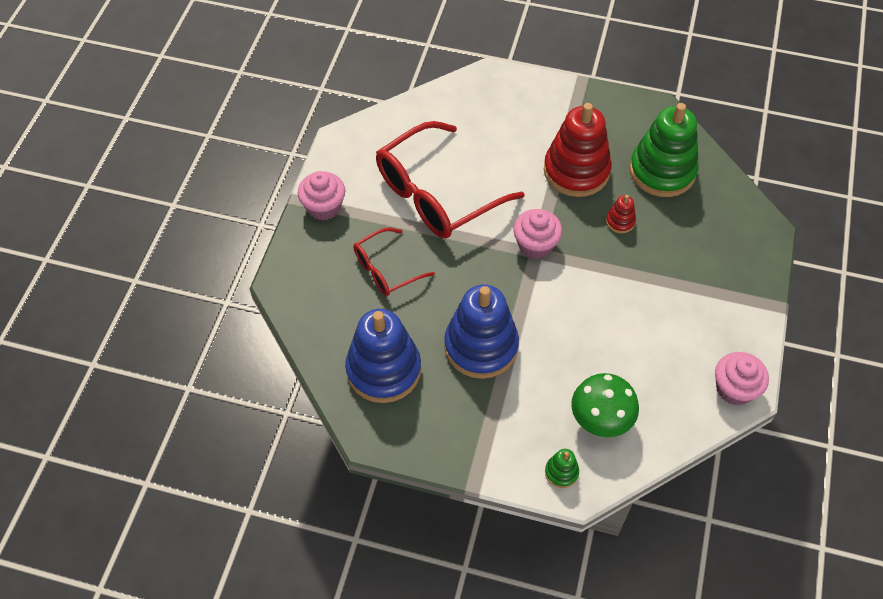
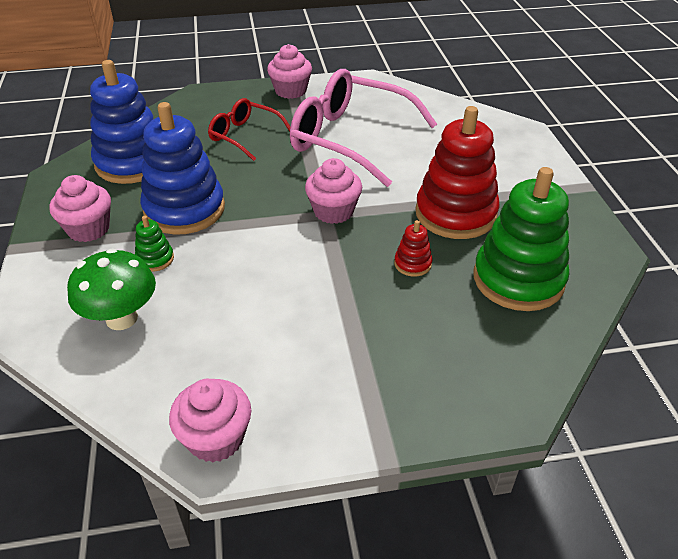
camera: 65 degrees right, 15 degrees down
red glasses [376,121,525,239] -> pink glasses [290,69,437,187]
green stacking toy [545,449,579,488] -> green stacking toy moved to [135,216,174,272]
none -> pink cupcake [49,175,111,242]

